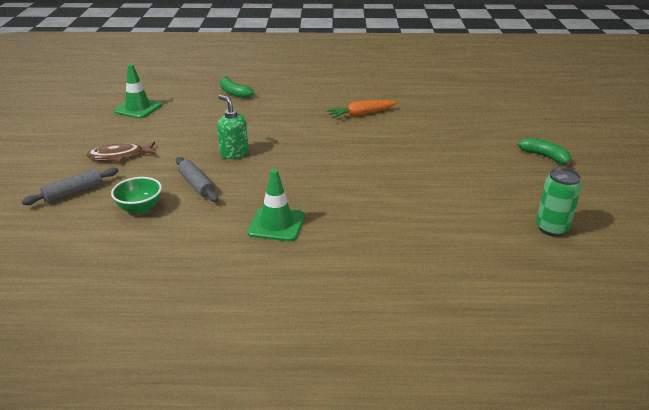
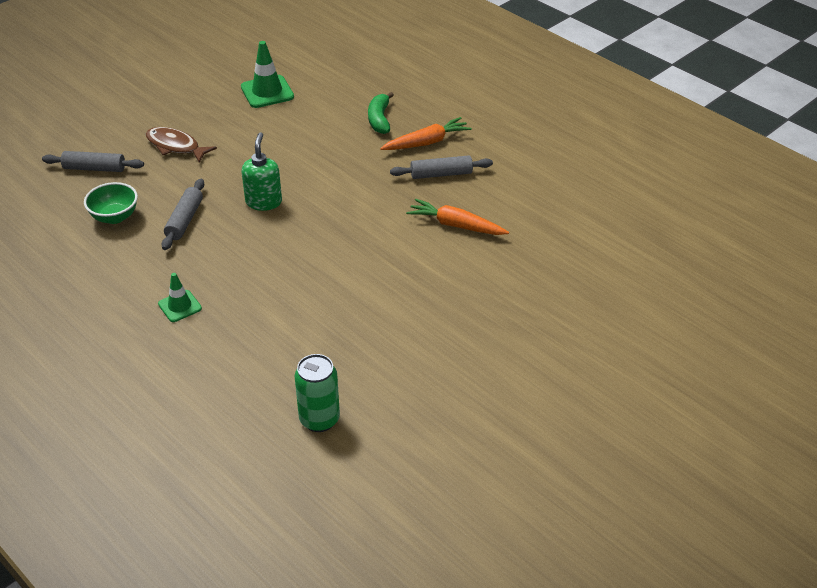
camera: 45 degrees right, 10 degrees up
green traffic cone [247,169,305,242] -> green traffic cone [158,273,202,322], size x0.62
green banana [517,138,573,167] -> none
green can [536,168,582,237] -> green can moved to [295,354,340,432]
none -> orange carrot [380,117,472,150]
none -> grey rolling pin [390,155,493,179]

